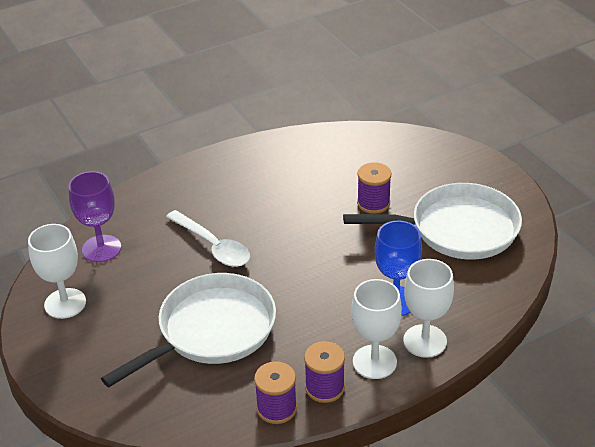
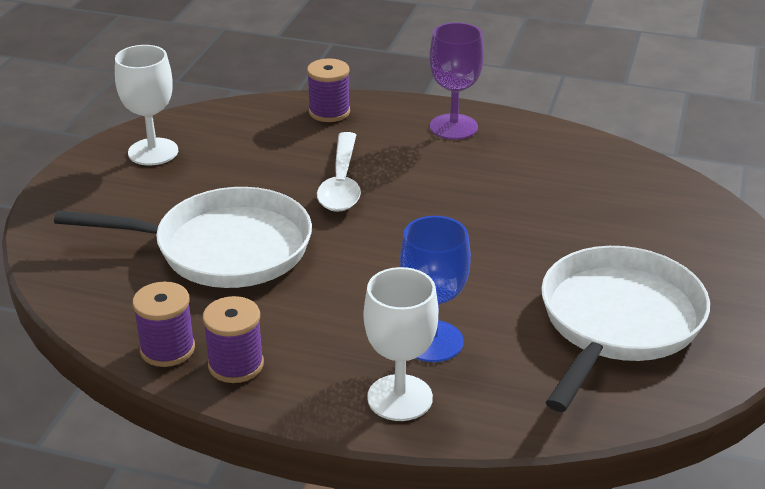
camera: 45 degrees right, 5 degrees down
purple goblet [68,171,121,262] -> purple goblet moved to [429,22,484,140]
white pan [343,183,522,259] -> white pan turned 105 degrees counterclockwise [541,246,710,412]
white goblet [351,279,402,379] -> none
purple spool [357,162,391,214] -> purple spool moved to [307,59,350,122]

